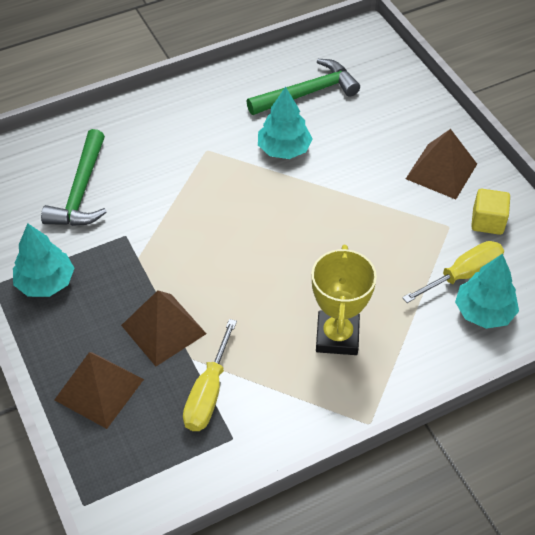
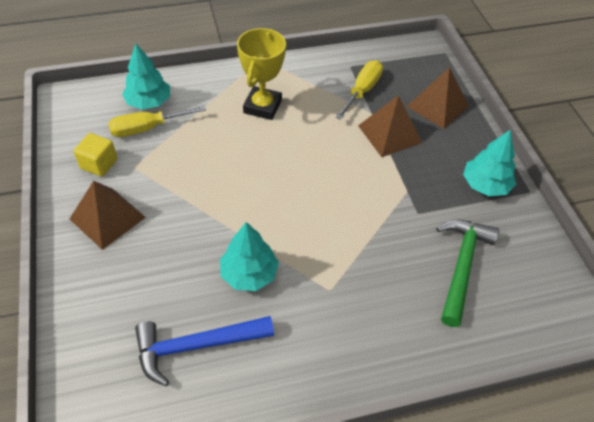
camera: 170 degrees left, 0 degrees up
green hammer [246,59,360,115] -> blue hammer [135,316,274,386]

